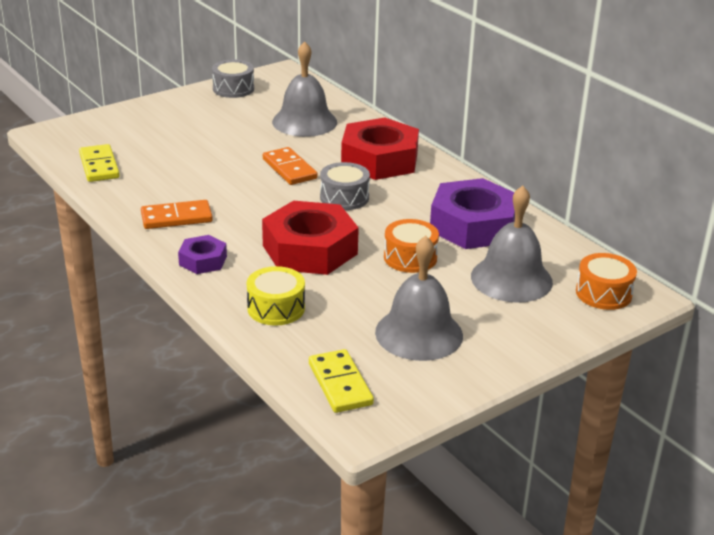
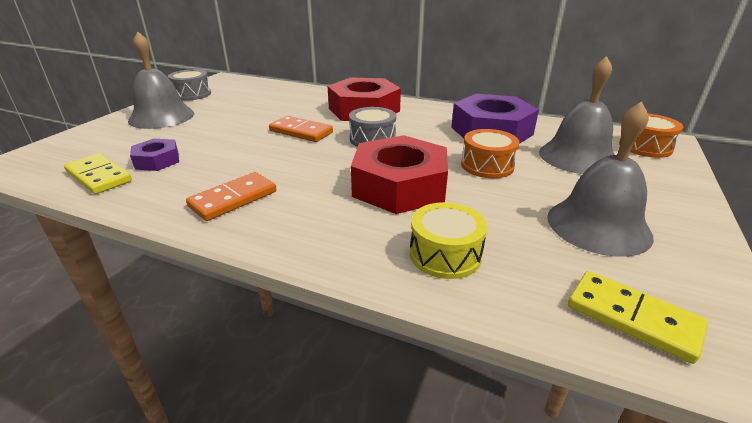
camera: 30 degrees left, 0 degrees up
purple nut [178,235,227,274] -> purple nut moved to [130,139,179,171]
grey bell [272,41,337,137] -> grey bell moved to [128,32,194,129]

